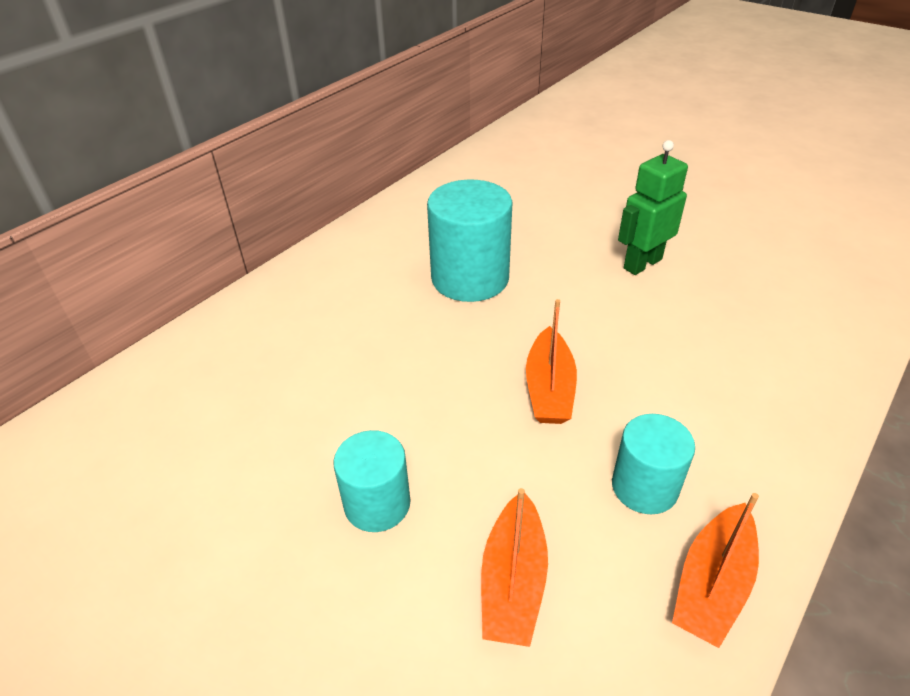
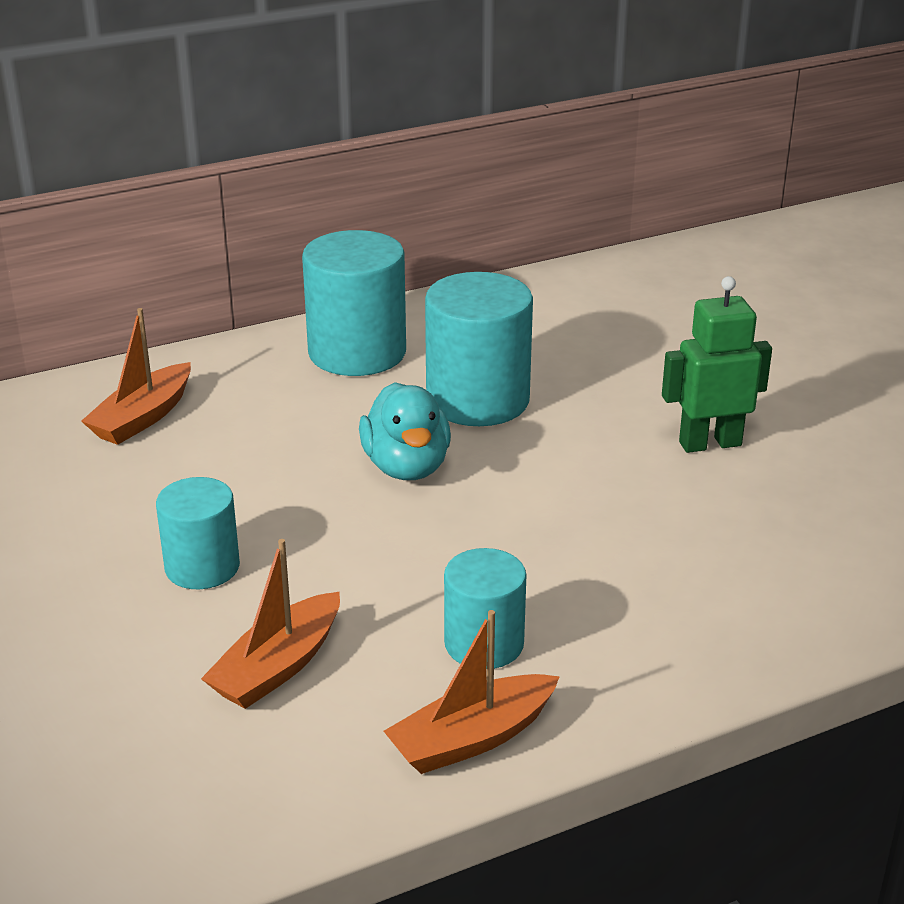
camera: 25 degrees right, 10 degrees down
orange boat [526,299,577,424] -> orange boat moved to [81,308,191,445]
none -> turquoise cylinder [302,230,406,376]
none -> turquoise duck [359,382,451,480]

